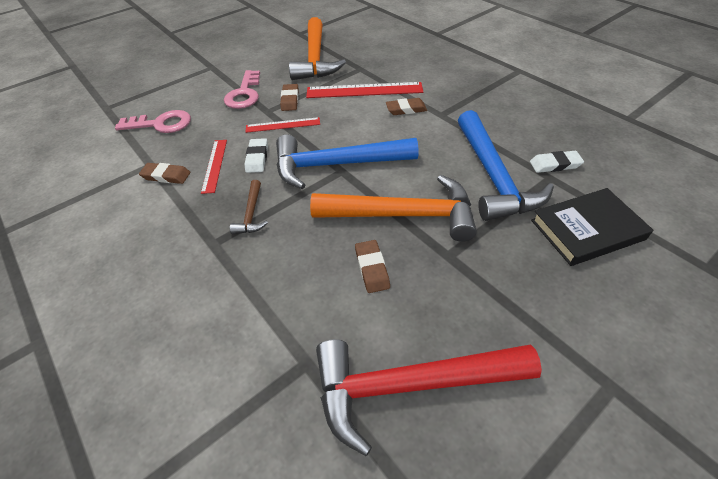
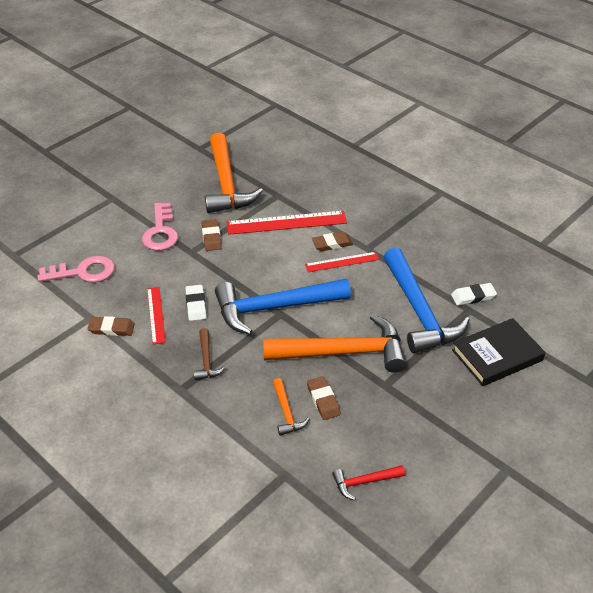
camera: 10 degrees left, 5 degrees down
red ruler [246,117,320,133] -> red ruler moved to [305,252,379,272]
red hammer [316,339,542,456] -> red hammer [332,465,405,501], size x0.45
none -> orange hammer [273,378,310,436]

